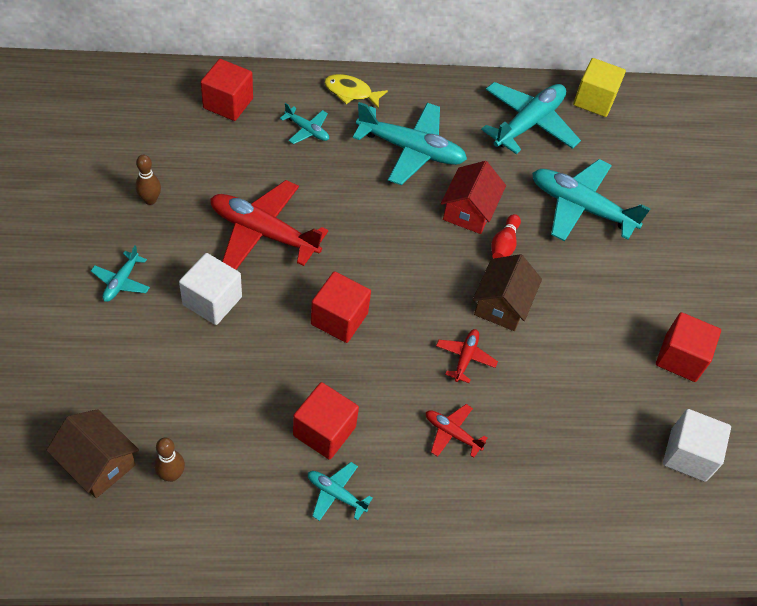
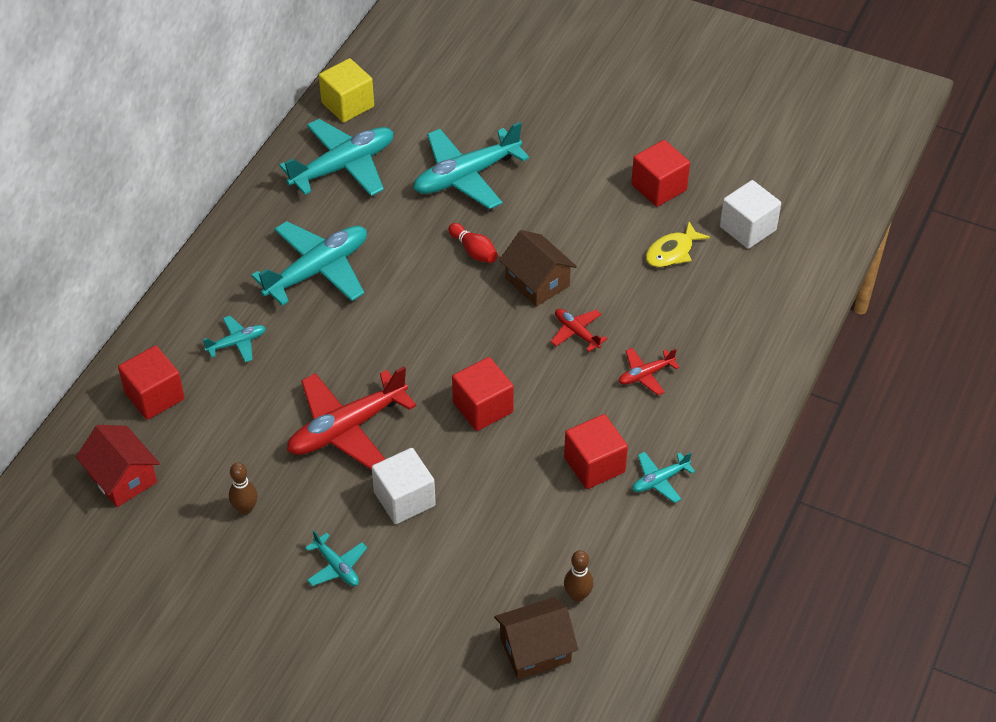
camera: 55 degrees left, 5 degrees down
yellow fish [324,74,388,109] -> yellow fish moved to [646,222,710,267]
red house [441,161,506,234] -> red house moved to [76,425,160,507]
turquoise plane [481,82,581,154] -> turquoise plane turned 75 degrees clockwise [279,119,394,196]

